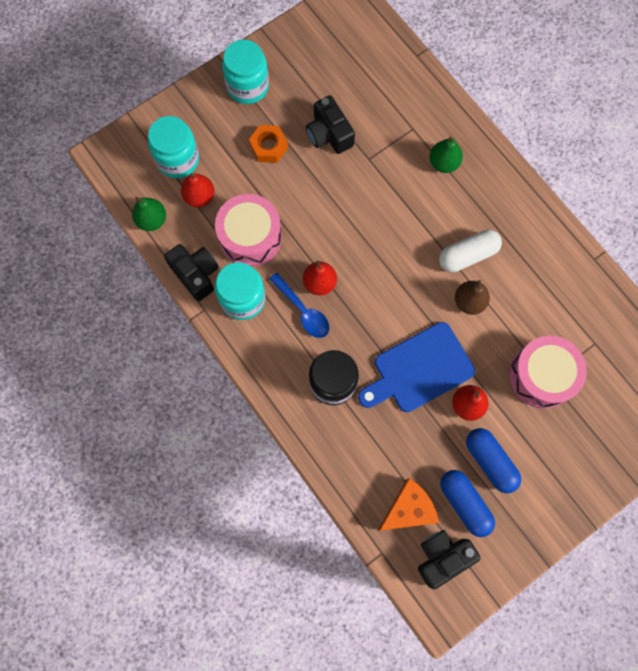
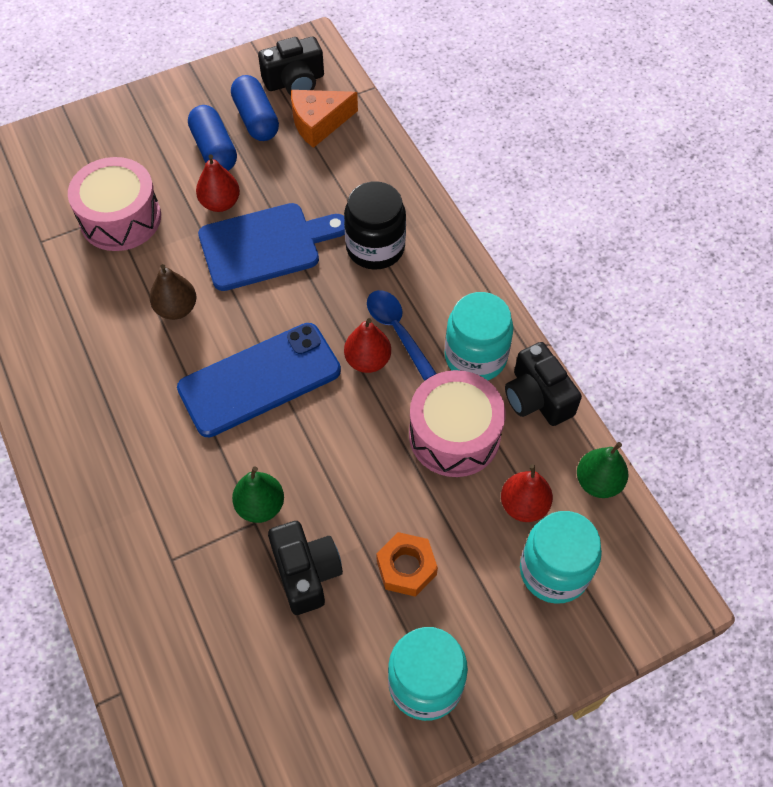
camera: 170 degrees left, 15 degrees down
green pear [429,137,463,173] -> green pear moved to [232,467,284,523]
white capsule [439,230,502,273] -> none
none -> blue phone [177,323,341,437]

